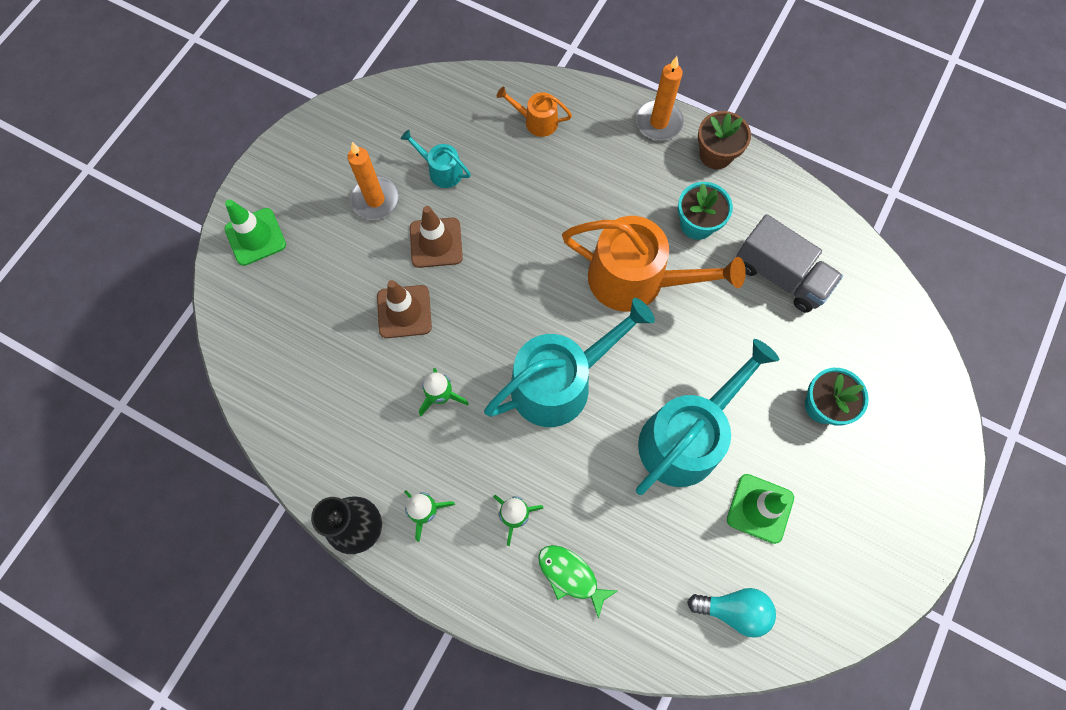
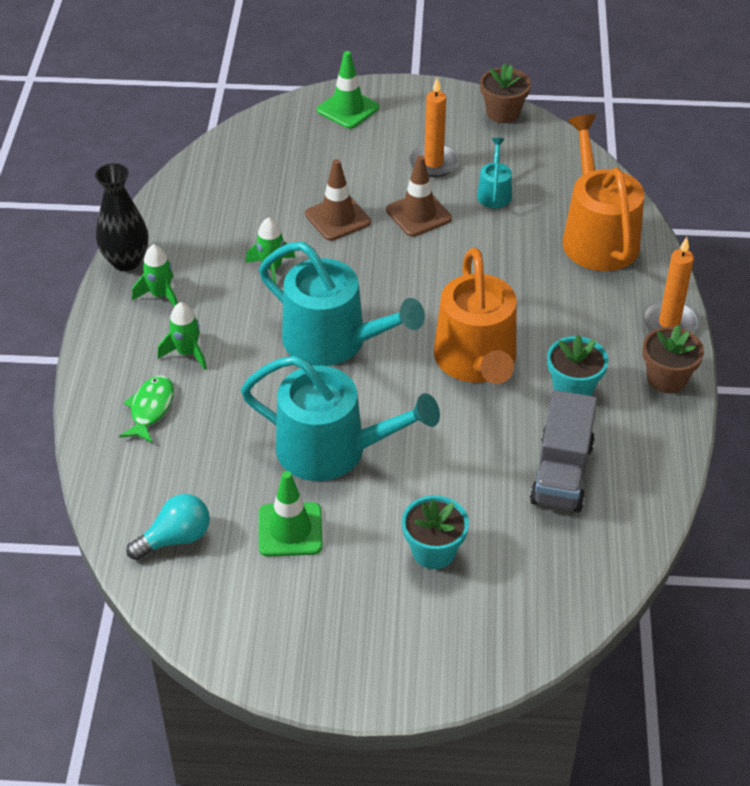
camera: 65 degrees right, 25 degrees down
orange watering can [497,87,572,137] -> orange watering can [562,114,644,271], size x2.15
turquoise light bulb [687,588,776,638] -> turquoise light bulb turned 105 degrees counterclockwise [126,494,210,560]
none -> brown flower pot [480,63,531,123]

